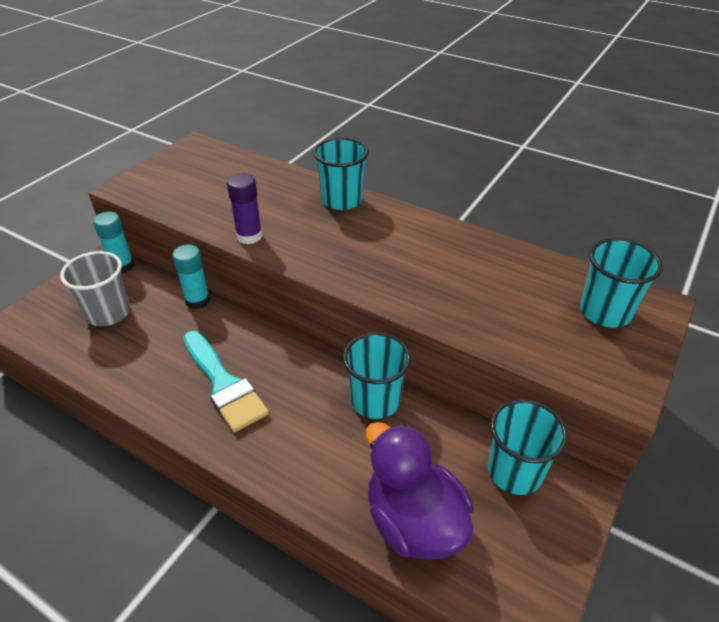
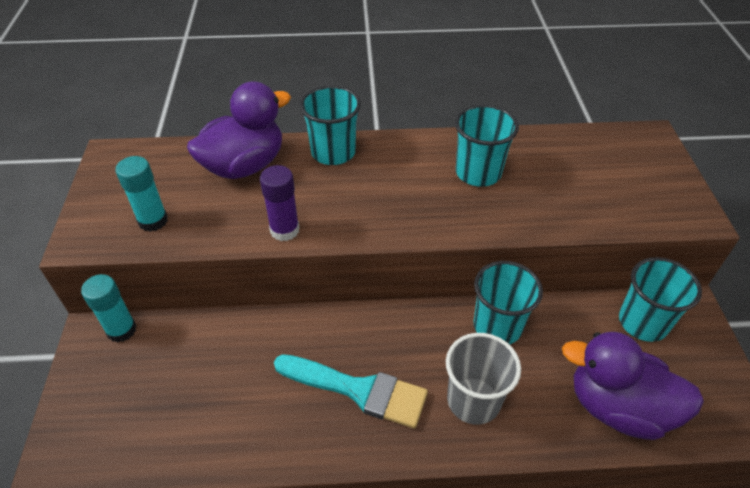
camera: 35 degrees left, 5 degrees up
grey cup [60,251,130,326] -> grey cup moved to [446,333,521,425]
turquoise glue stick [172,244,210,309] -> turquoise glue stick moved to [116,156,168,232]
turquoise cup [580,238,663,328] -> turquoise cup moved to [455,105,519,187]
none -> purple duck [187,81,291,179]

